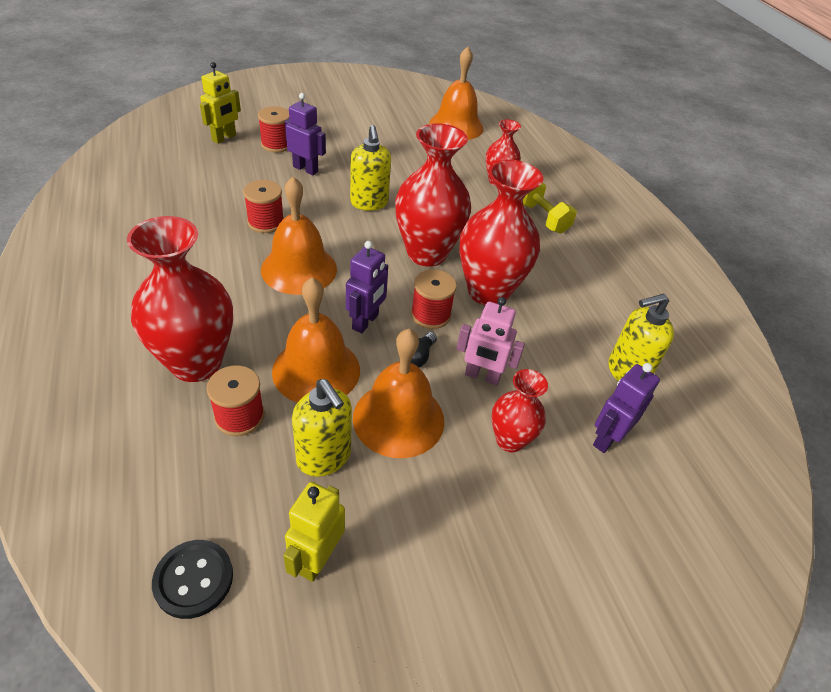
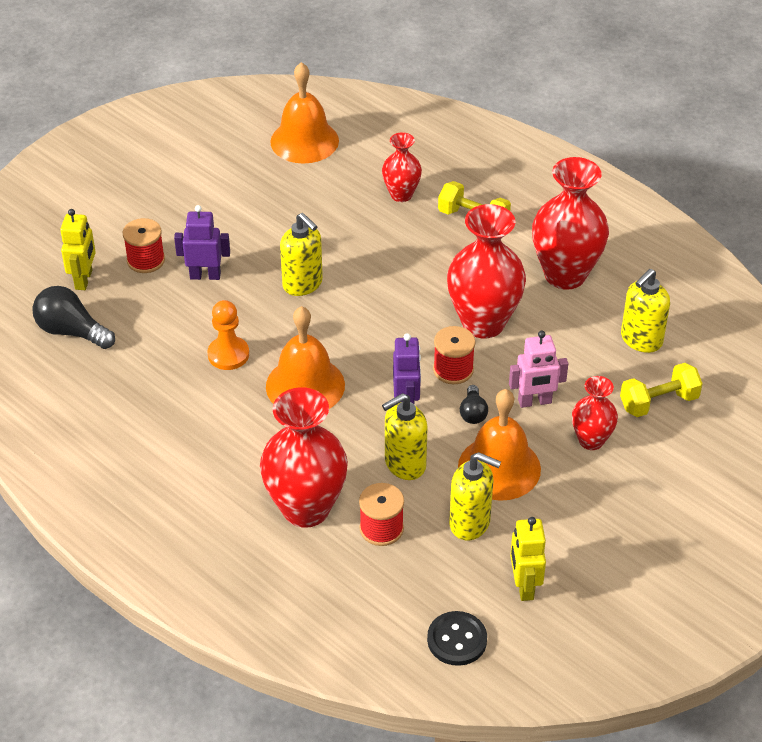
camera: 25 degrees left, 0 degrees up
red spool [243,180,284,233] -> orange pawn [207,300,249,370]
orange bell [272,277,360,403] -> yellow soap dispenser [382,393,428,480]
red vase [395,123,471,267] -> red vase moved to [532,157,609,290]
purple robot [593,363,660,453] -> yellow dumbbell [620,363,703,417]
none -> black light bulb [32,286,115,349]

